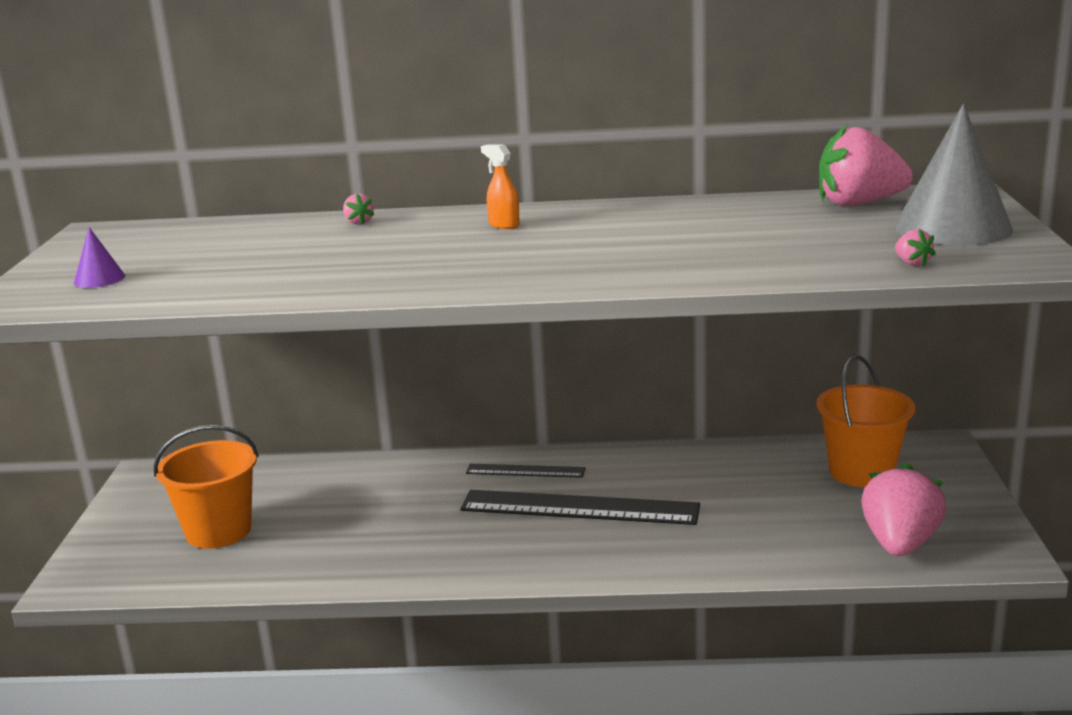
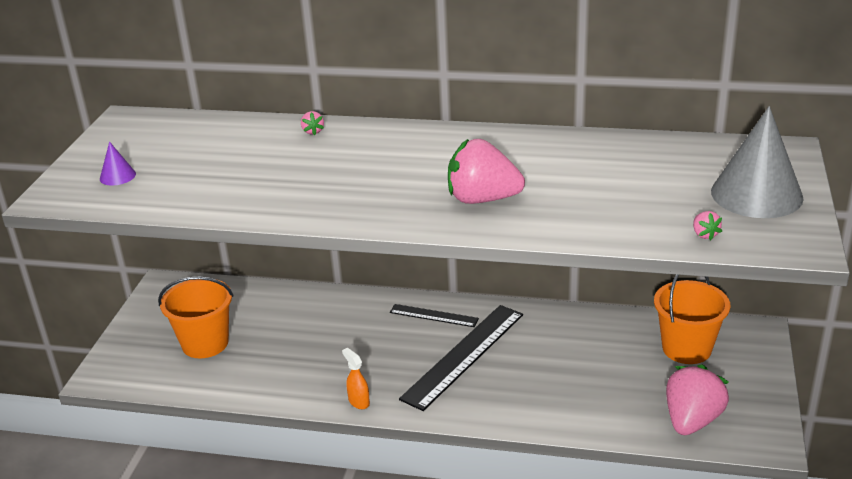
camera: 10 degrees right, 10 degrees up
black ruler [460,490,700,525] -> black ruler turned 75 degrees counterclockwise [399,305,523,411]
orange spray bottle [481,144,520,229] -> orange spray bottle moved to [342,348,370,409]
pink strawberry [819,125,913,206] -> pink strawberry moved to [448,139,525,204]

